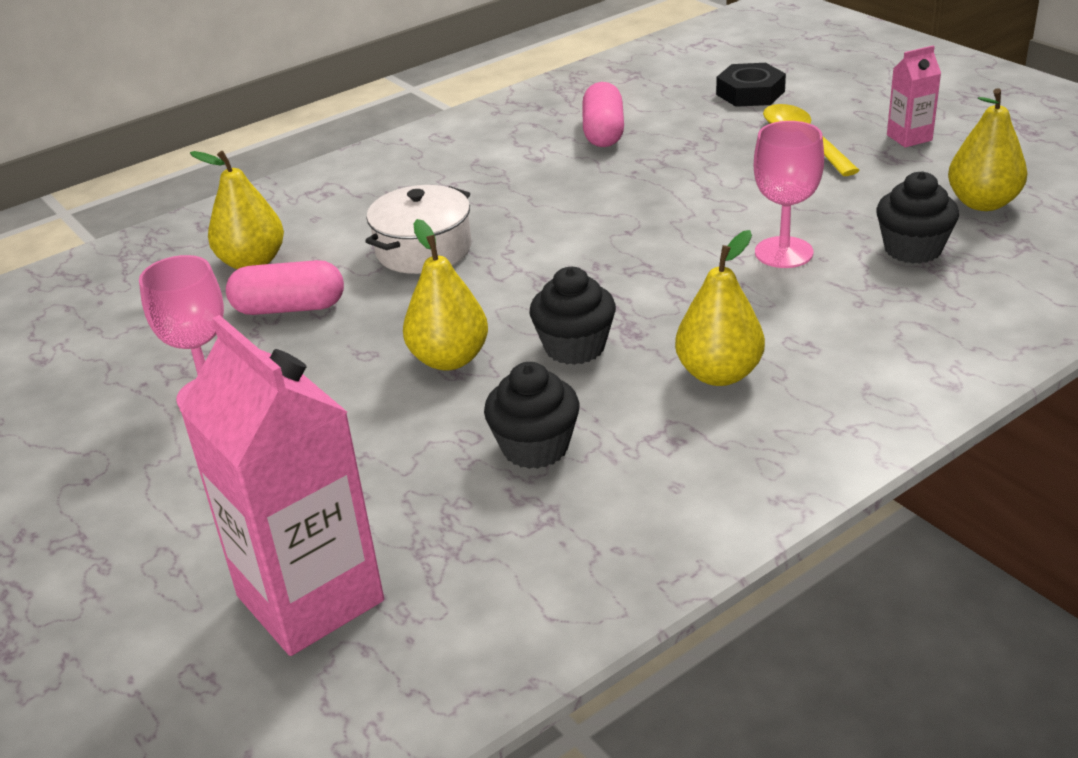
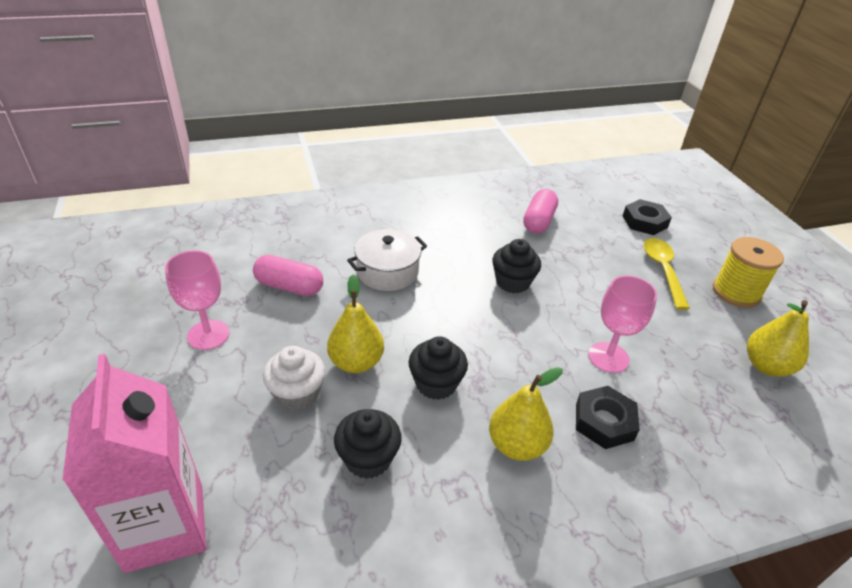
camera: 15 degrees right, 5 degrees up
yellow pear [190,151,284,269] -> none
black cupcake [876,171,959,264] -> black cupcake moved to [492,239,541,293]
pink carton [887,45,941,147] -> yellow spool [713,237,784,308]
none -> white cupcake [263,346,325,411]
none -> black nut [576,386,640,449]

